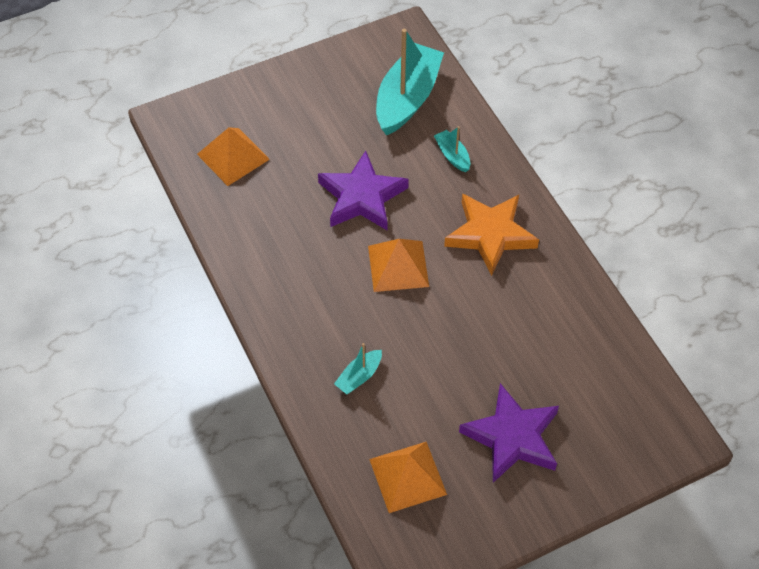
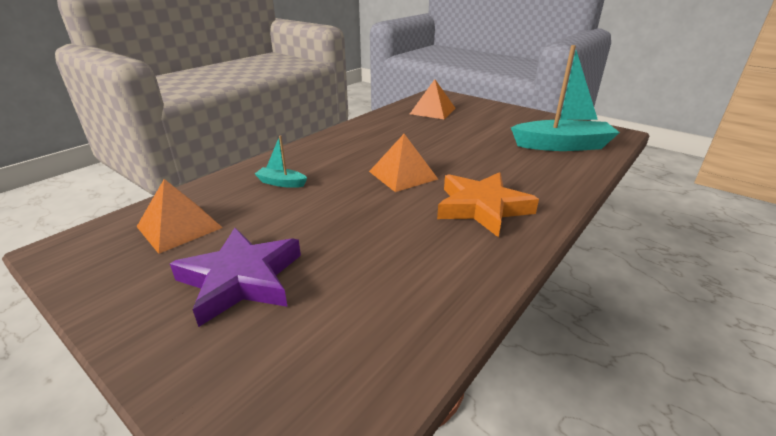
camera: 65 degrees right, 25 degrees down
purple star [318,151,409,230] -> none
turquoise boat [434,126,470,172] -> none

